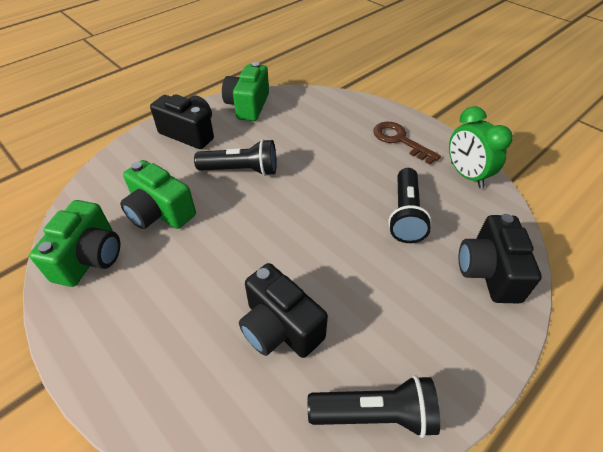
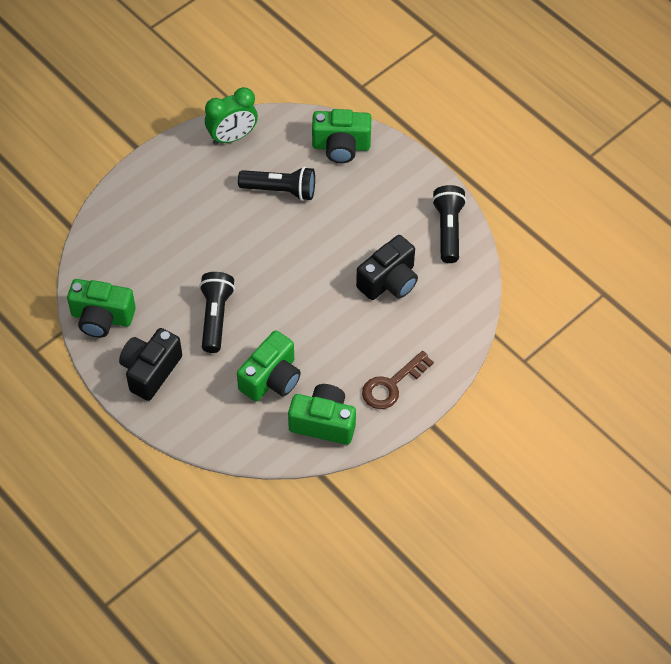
camera: 90 degrees left, 10 degrees up
brown key [373,122,441,165] -> brown key moved to [362,351,434,409]
black camera [459,214,542,303] -> green camera [312,109,371,163]

